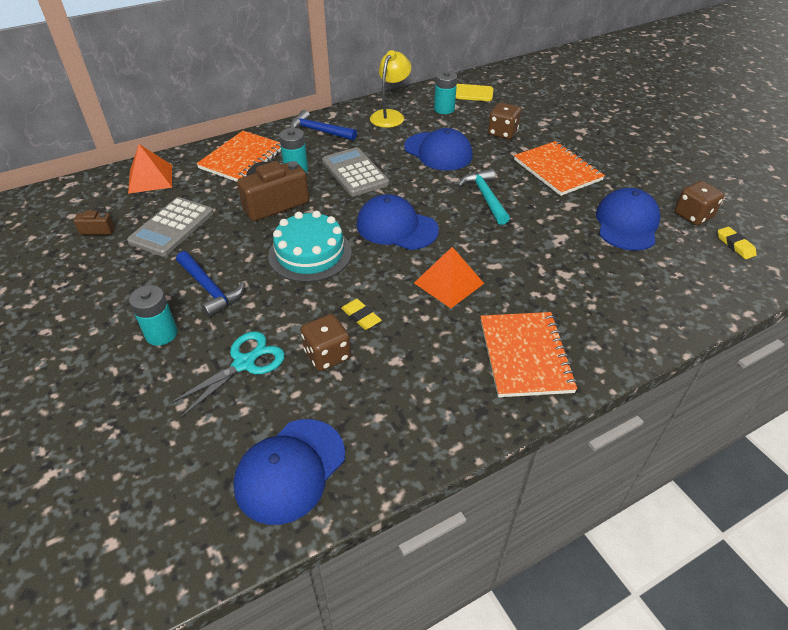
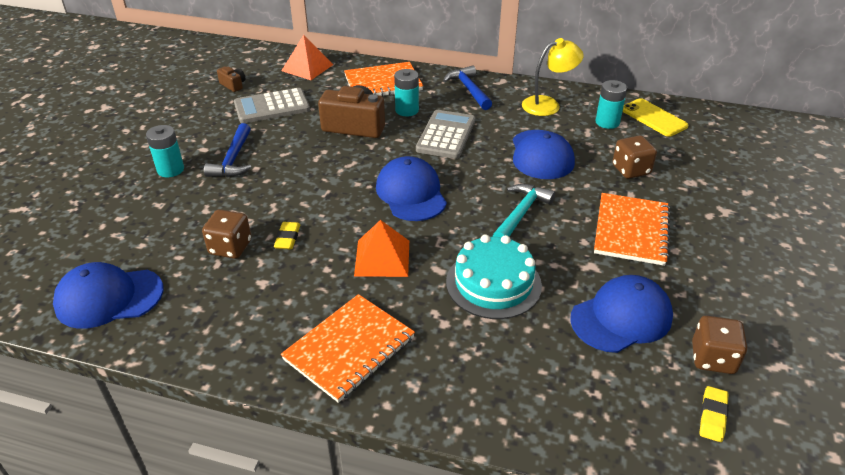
camera: 45 degrees right, 5 degrees down
turquoise scissors [169,331,285,417] -> none
turquoise cake [268,211,352,282] -> turquoise cake moved to [446,234,542,319]

